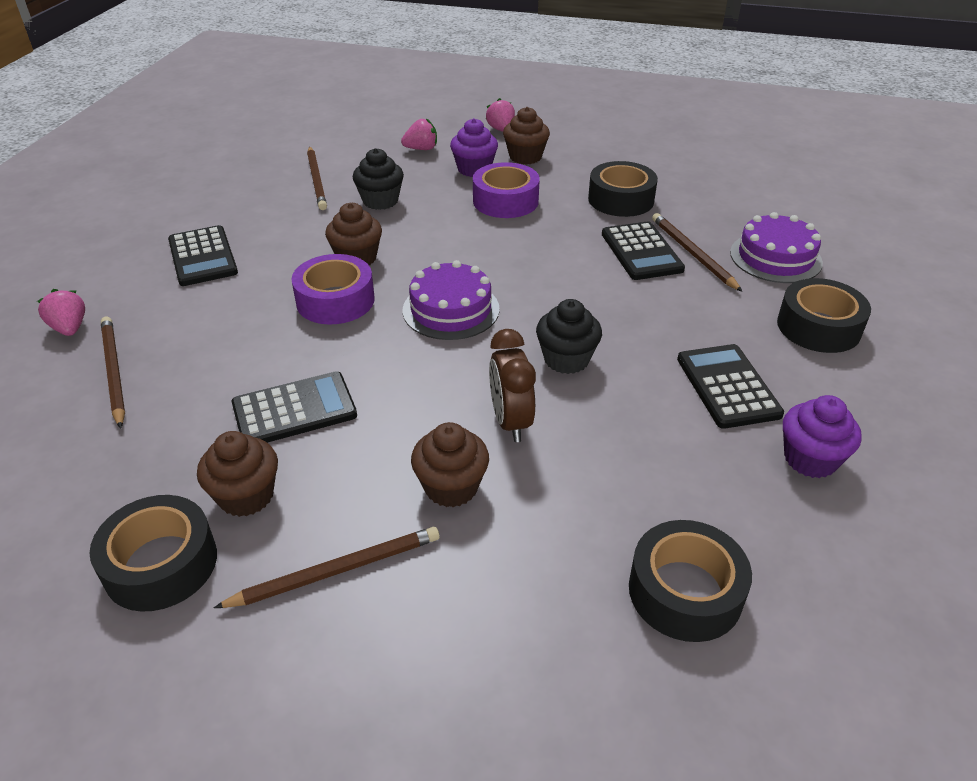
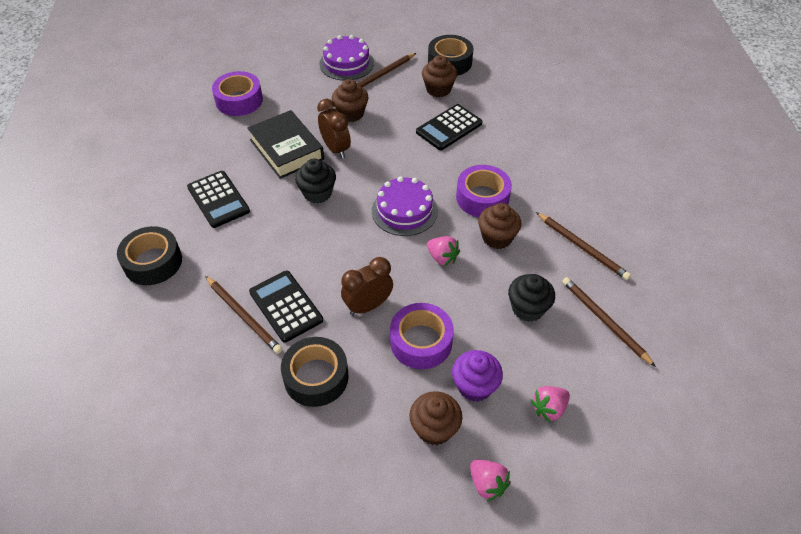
camera: 160 degrees right, 10 degrees up
pink strawberry [37,289,85,336] -> pink strawberry moved to [427,236,460,266]
brown pencil [101,317,125,429] -> brown pencil moved to [536,212,631,280]
black calculator [168,225,238,286] -> none
black tape [629,520,752,642] -> purple tape [212,71,263,116]
purple cake [730,212,823,283] -> purple cake moved to [319,35,374,81]
purple cupcake [783,395,862,478] -> none
none -> black book [247,110,324,179]
none -> brown clock [341,257,393,315]

